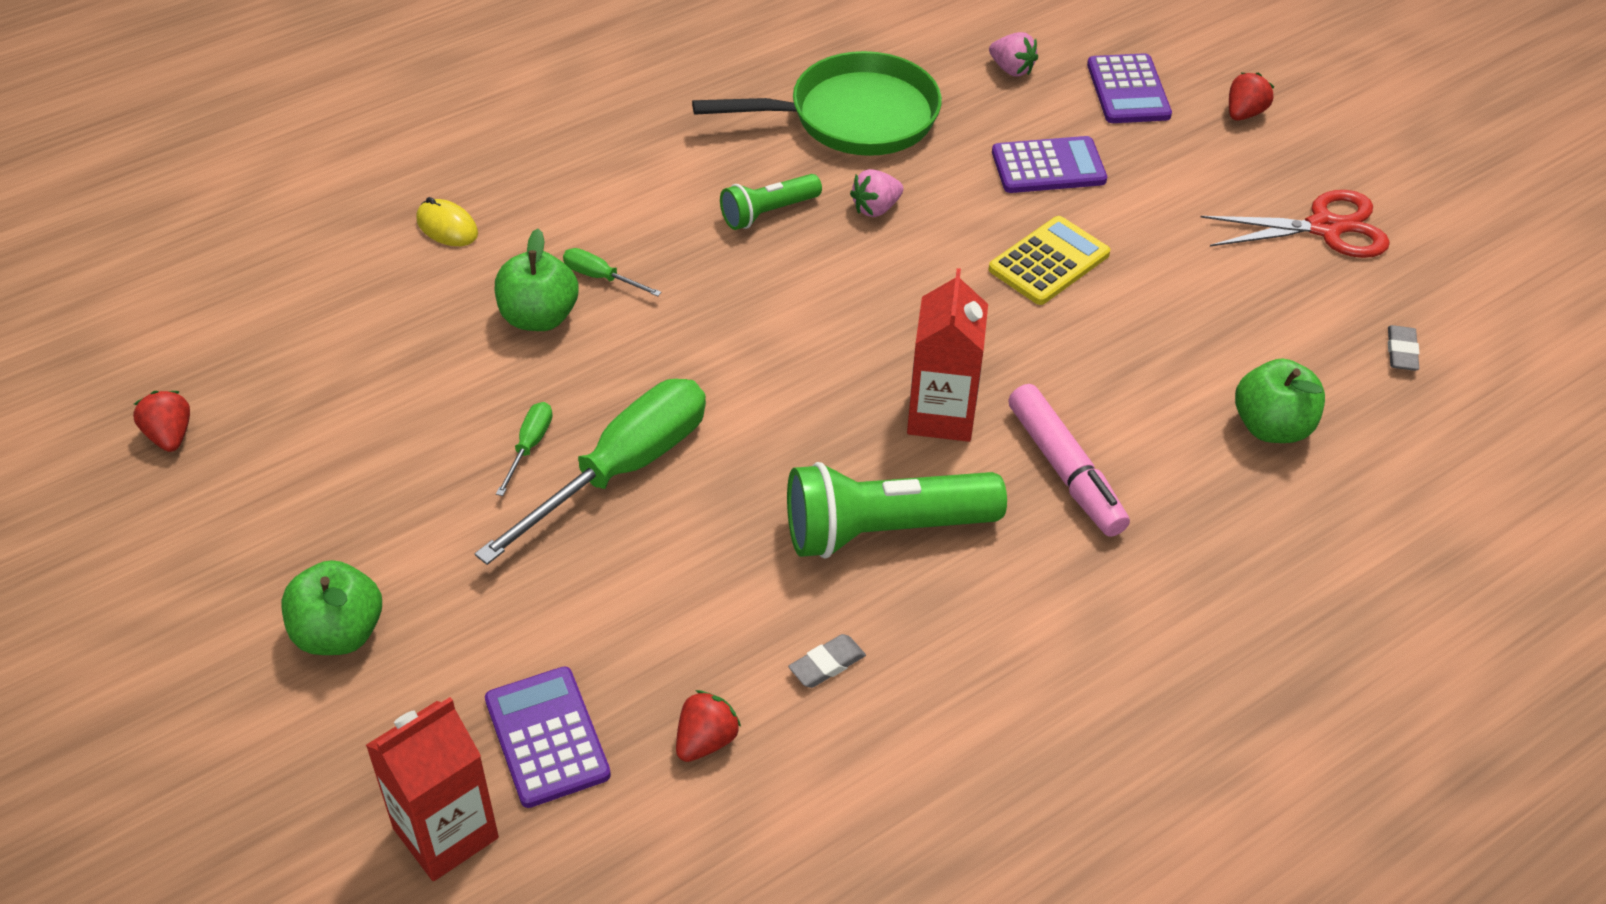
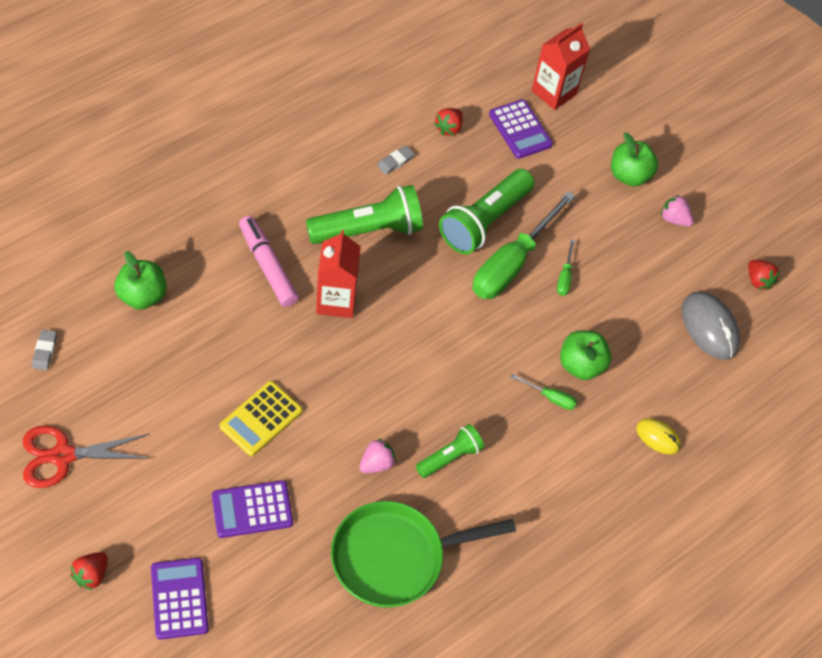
camera: 170 degrees right, 10 degrees up
pink strawberry [989,32,1038,77] -> pink strawberry moved to [661,195,693,227]
none -> green flashlight [439,169,534,254]
none -> grey mouse [682,292,740,360]

